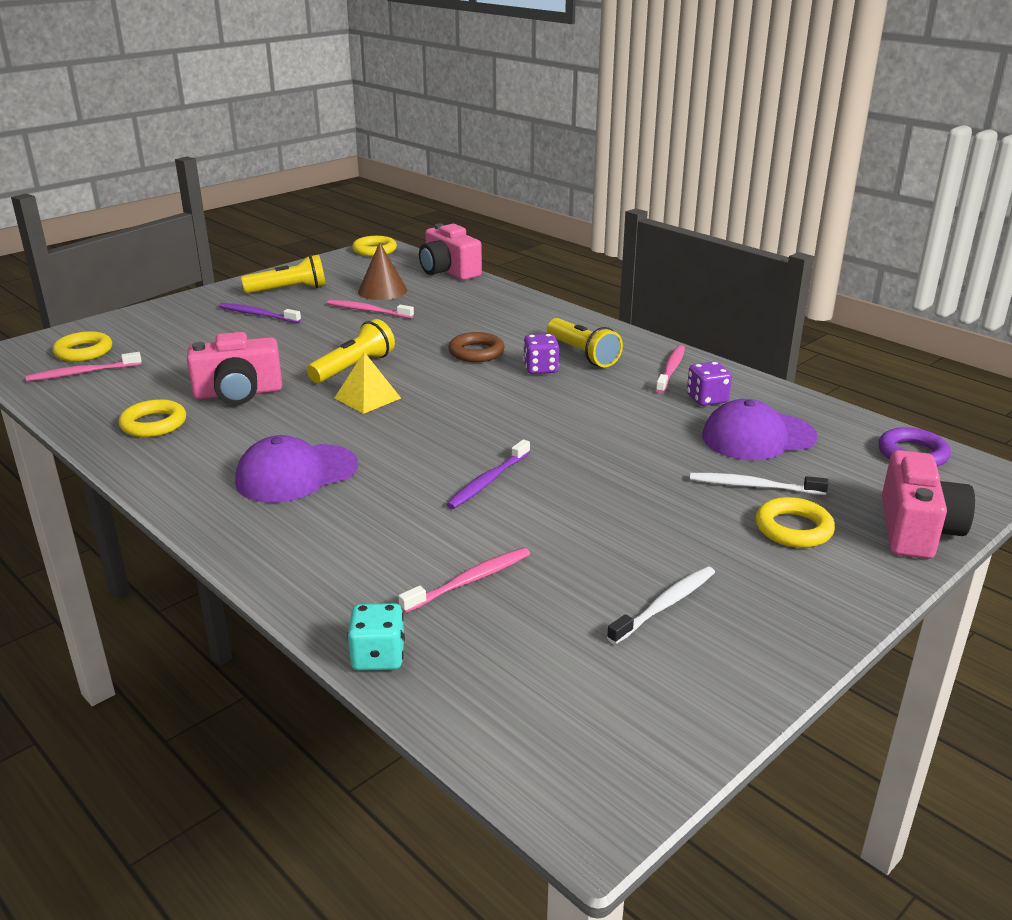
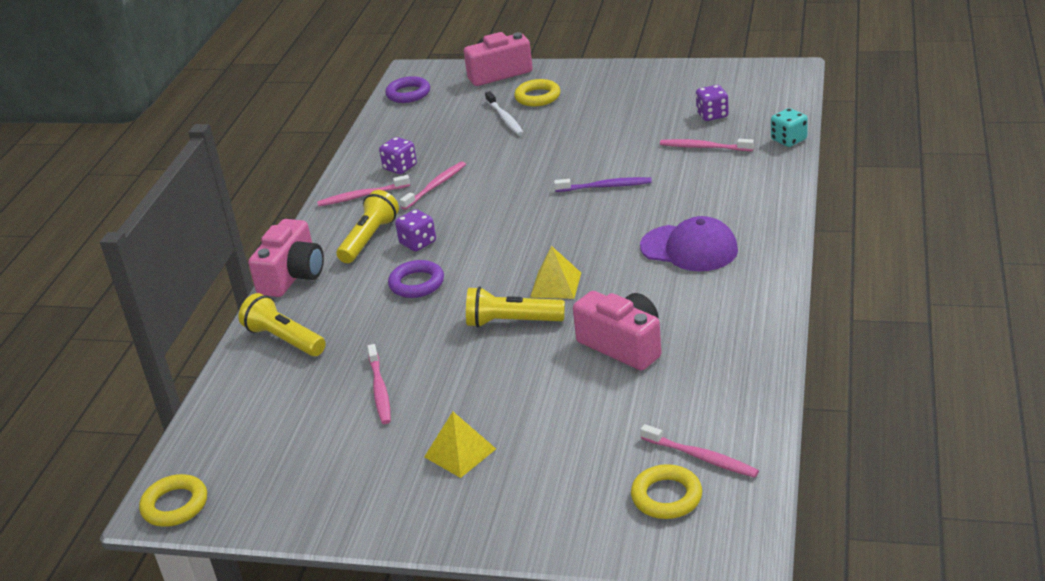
camera: 120 degrees left, 5 degrees up
yellow ring [119,399,186,437] -> none
purple toothbrush [219,303,301,323] -> yellow pyramid [424,412,496,478]
yellow flashlight [241,254,326,293] -> yellow flashlight moved to [238,293,326,356]
brown cone [358,242,407,300] -> none
pink camera [419,223,482,280] -> pink camera moved to [248,219,324,297]
brown ring [448,332,505,362] -> purple ring [388,260,444,298]
white toothbrush [607,566,715,644] -> none
purple cap [702,399,818,460] -> none
none -> pink toothbrush [400,162,466,210]
none -> purple dice [696,85,729,121]

